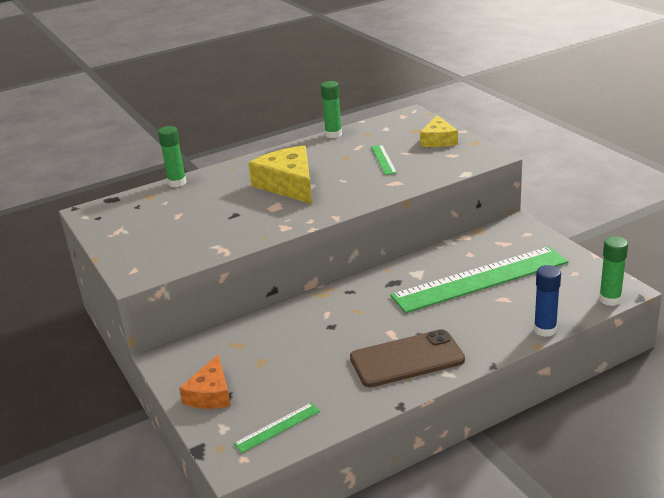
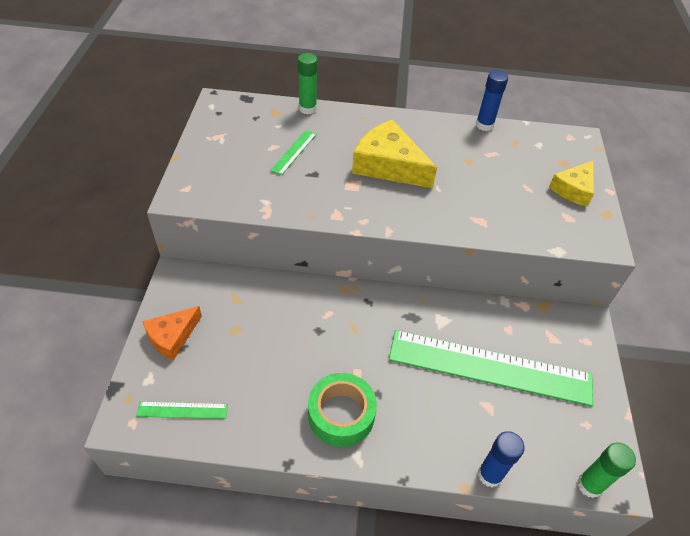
camera: 30 degrees right, 20 degrees up
yellow cheese [248,146,312,204] -> yellow cheese turned 60 degrees counterclockwise [352,119,437,188]
green glue stick [321,81,342,138] -> blue glue stick [476,70,508,131]
brown phone [350,329,465,387] -> green tape [308,373,377,447]
green ruler [371,145,397,175] -> green ruler moved to [270,130,317,175]

